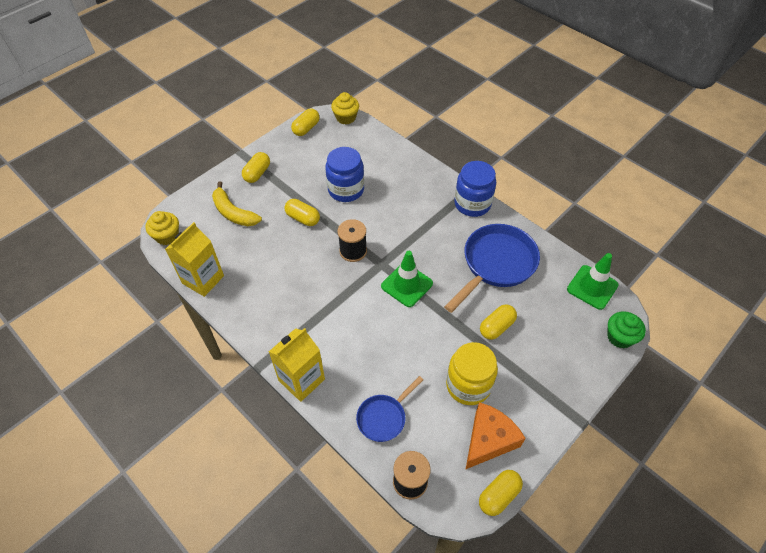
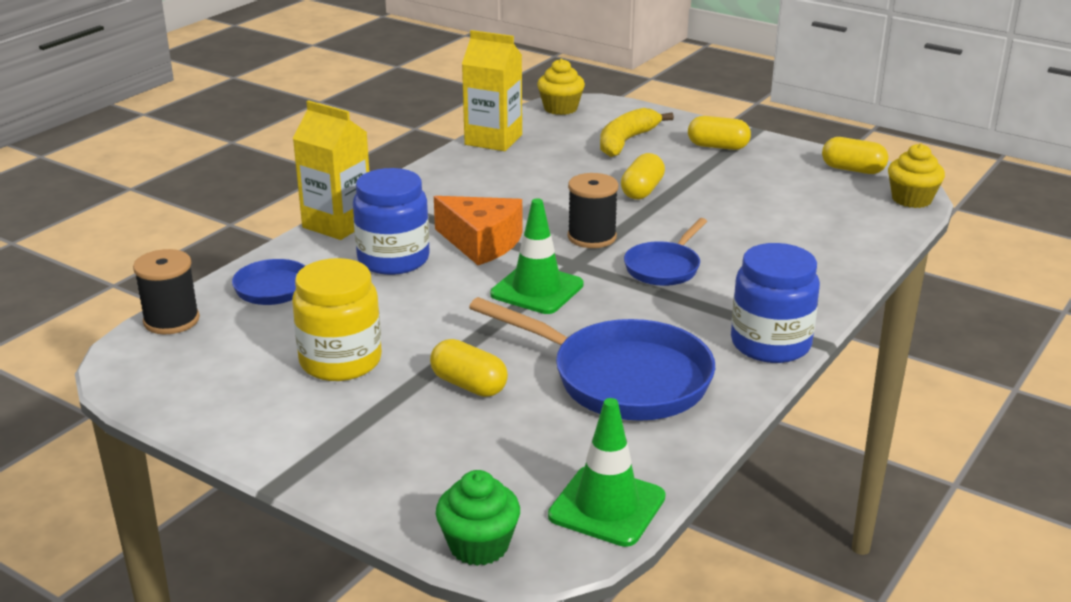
camera: 80 degrees right, 25 degrees down
blue jar [325,147,364,202] -> blue jar moved to [353,168,430,275]
orange cheese [465,402,526,470] -> orange cheese moved to [434,196,523,265]
yellow capsule [479,470,523,516] -> none
none -> blue pan [624,218,707,286]

